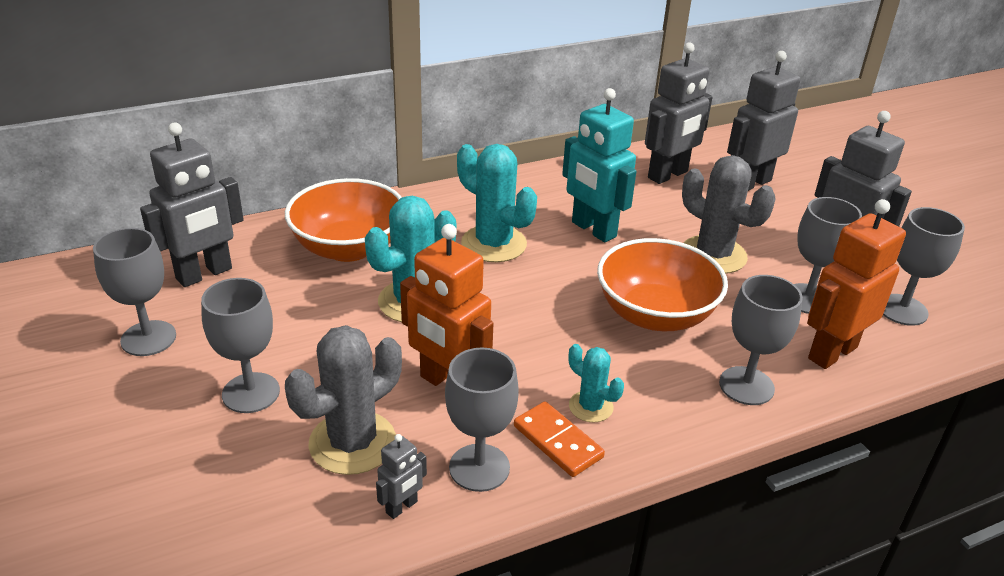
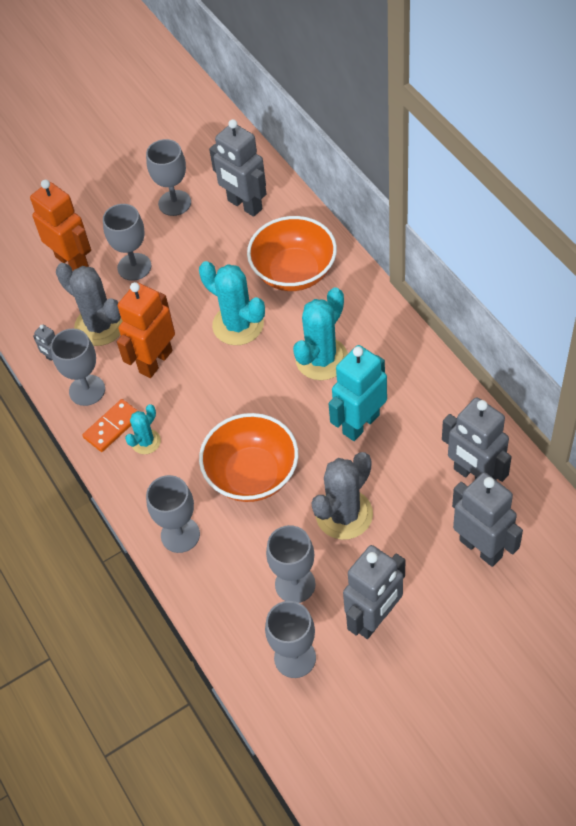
camera: 90 degrees right, 20 degrees up
orange robot [807,199,906,369] -> orange robot moved to [30,180,91,271]

